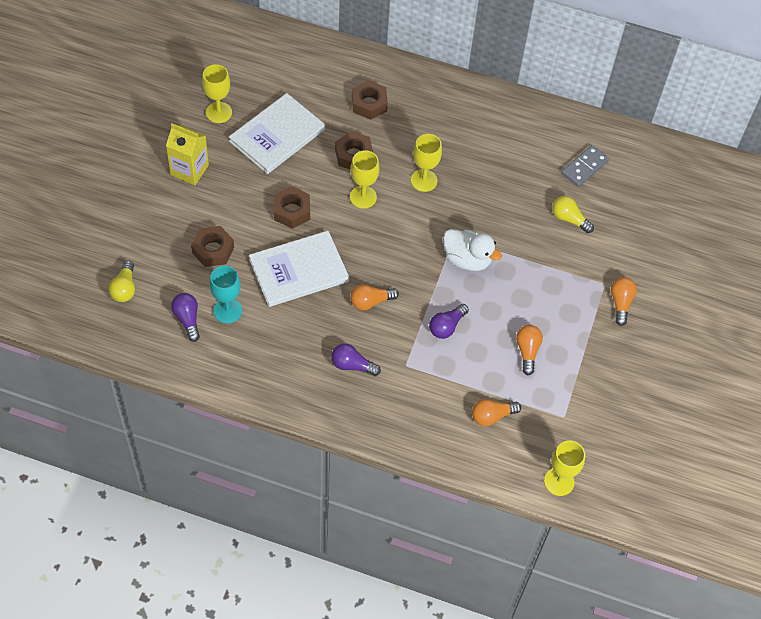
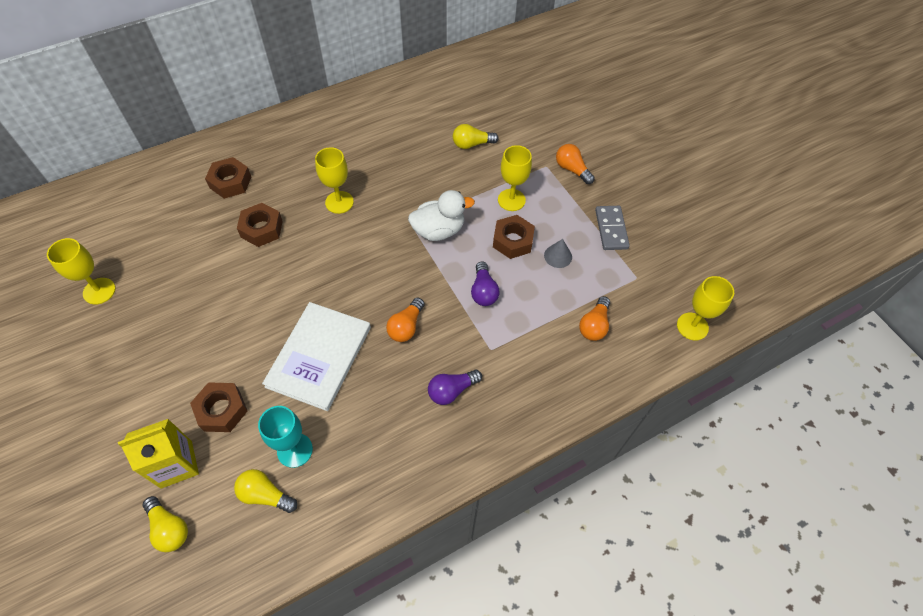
camera: 45 degrees left, 0 degrees up
yellow carton [166,123,209,185] -> yellow carton moved to [118,419,199,489]
purple light bulb [171,293,200,342] -> yellow light bulb [234,469,297,513]
white book [229,93,325,174] -> none
brown nut [274,186,310,229] -> brown nut moved to [493,215,535,259]
yellow goblet [350,150,379,209] -> yellow goblet moved to [498,145,532,211]
orange light bulb [516,325,543,375] -> grey cone [544,239,572,268]
grey domino [561,145,609,187] -> grey domino moved to [595,206,630,250]

